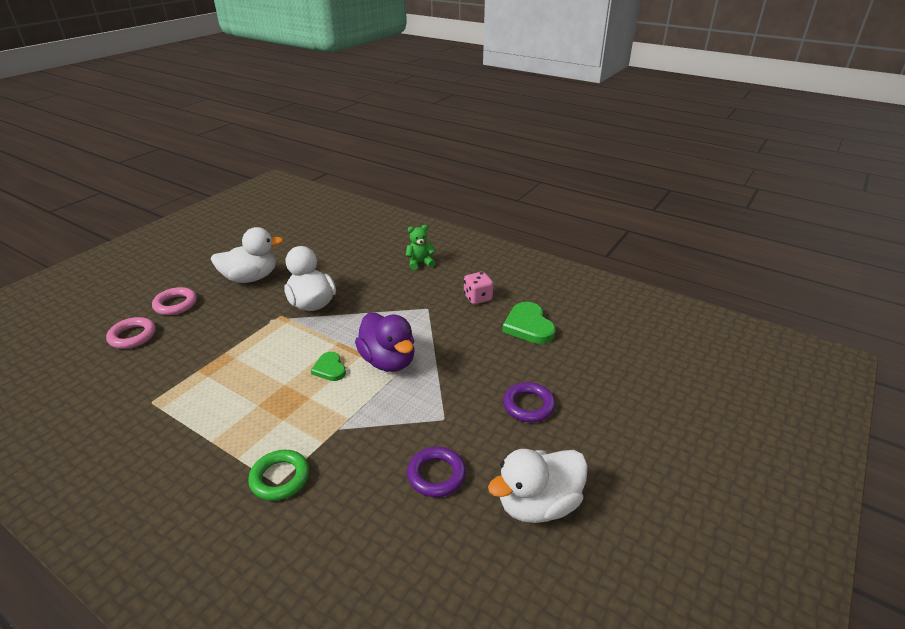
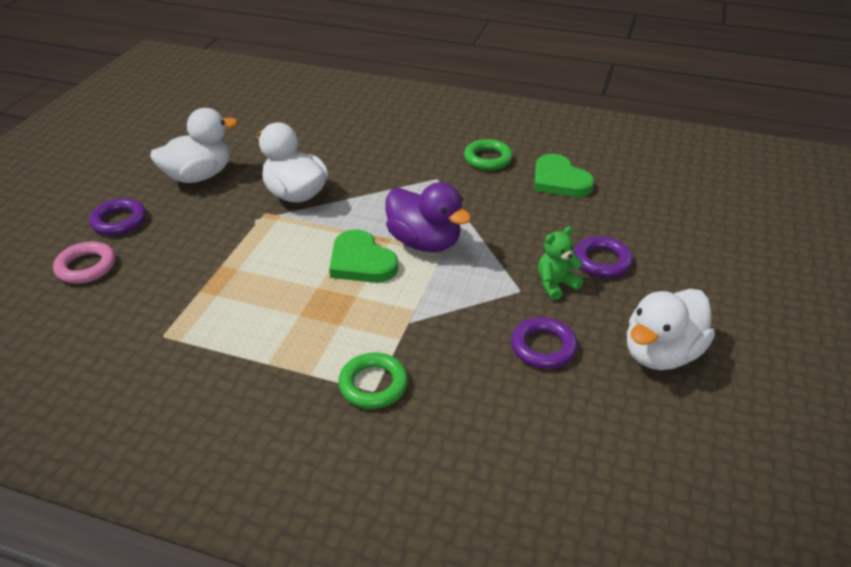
camera: 15 degrees left, 5 degrees up
pink ring [152,287,197,315] -> purple ring [89,198,146,236]
green heart [311,352,346,381] -> green heart [329,229,398,283], size x1.65
green teddy bear [406,225,435,270] -> green teddy bear moved to [538,226,584,300]
pink dice [464,272,493,304] -> green ring [464,139,513,170]

